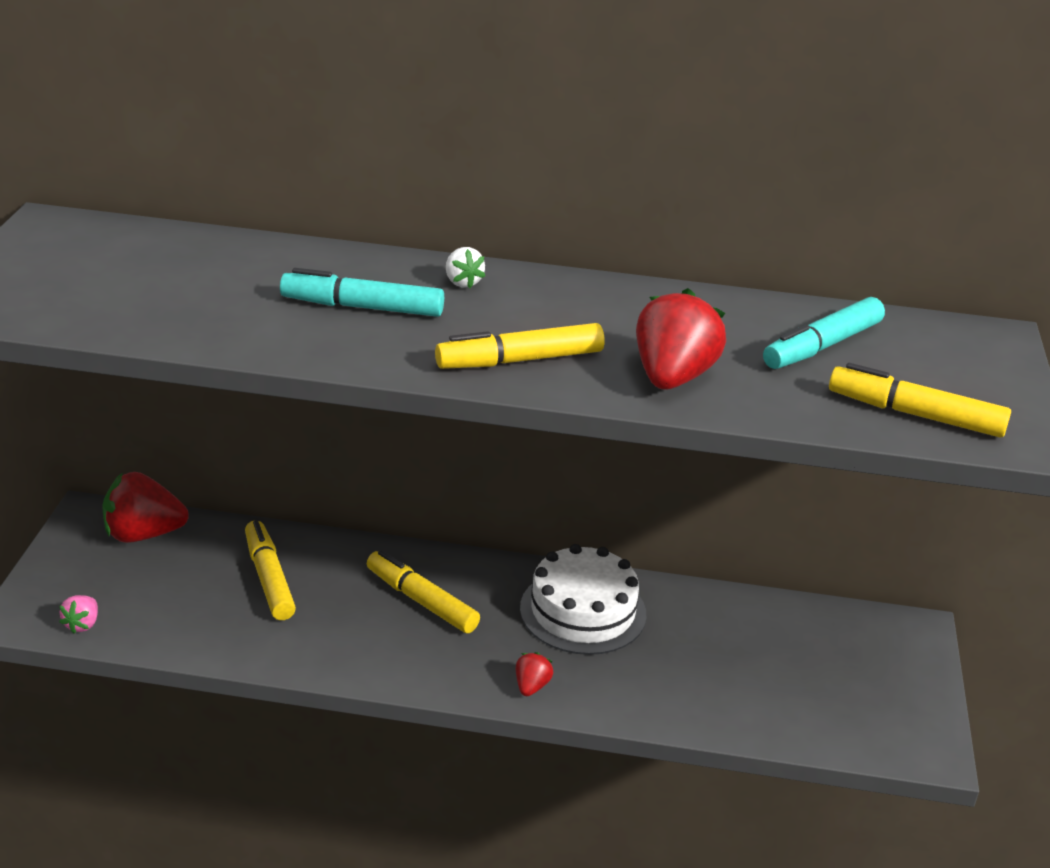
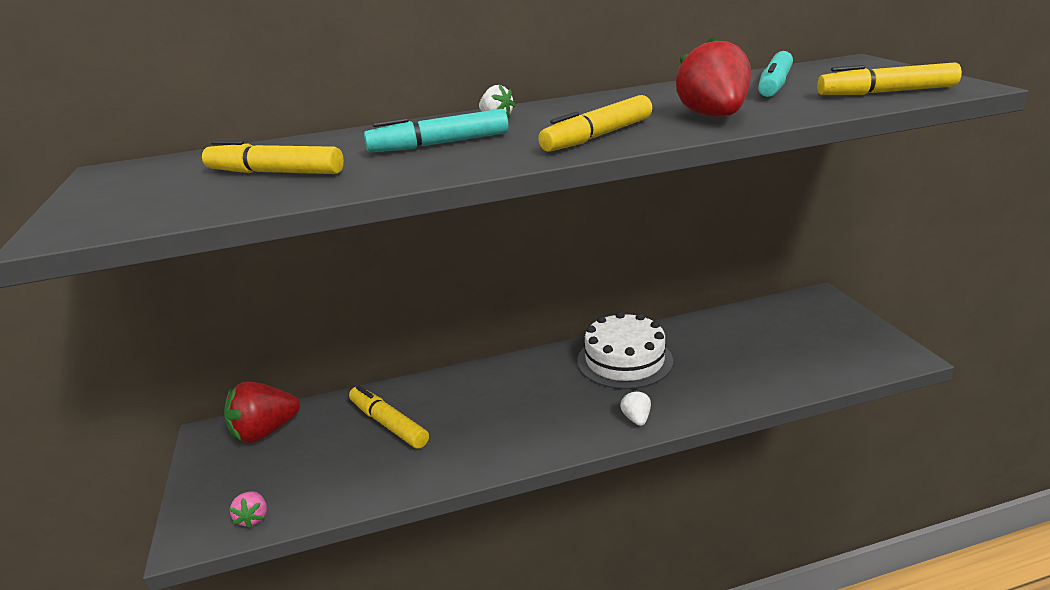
camera: 20 degrees left, 5 degrees down
yellow marker [367,550,480,633] -> yellow marker moved to [202,140,344,174]
red strawberry [516,652,553,696] -> white strawberry [620,390,651,426]

